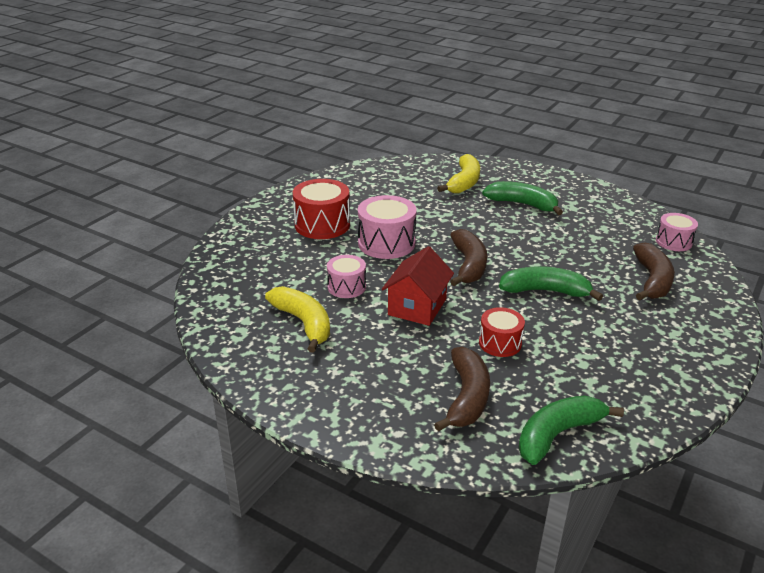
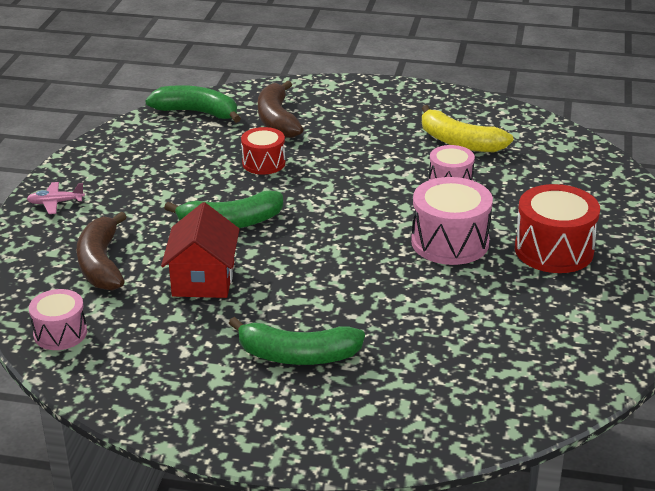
camera: 160 degrees right, 0 degrees up
red house [382,246,454,326] -> red house moved to [161,202,240,298]
yellow banana [437,154,480,194] -> none
brown banana [450,229,487,286] -> none
green banana [518,395,624,465] -> green banana turned 105 degrees counterclockwise [145,85,241,123]
none -> pink plane [27,182,85,214]

